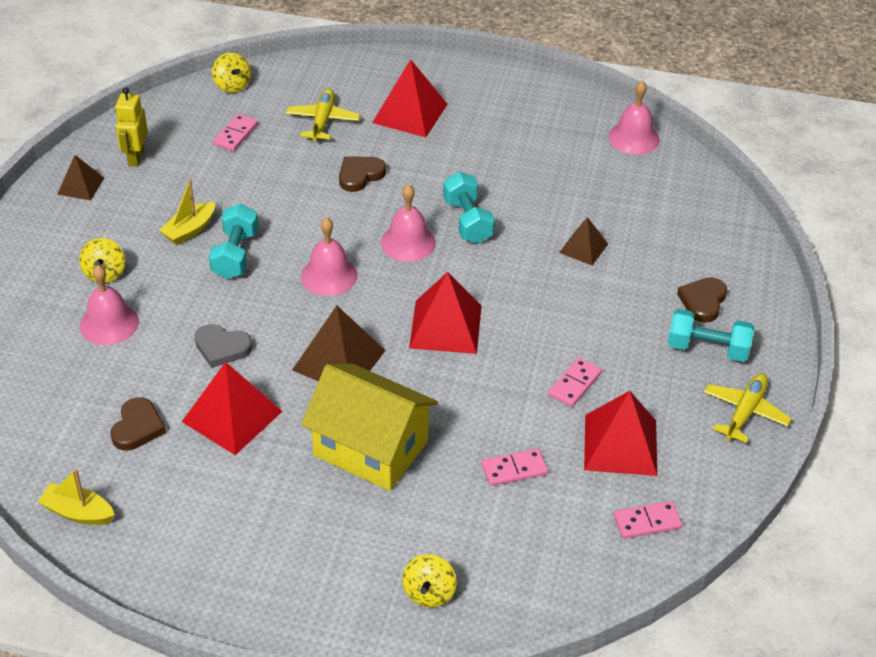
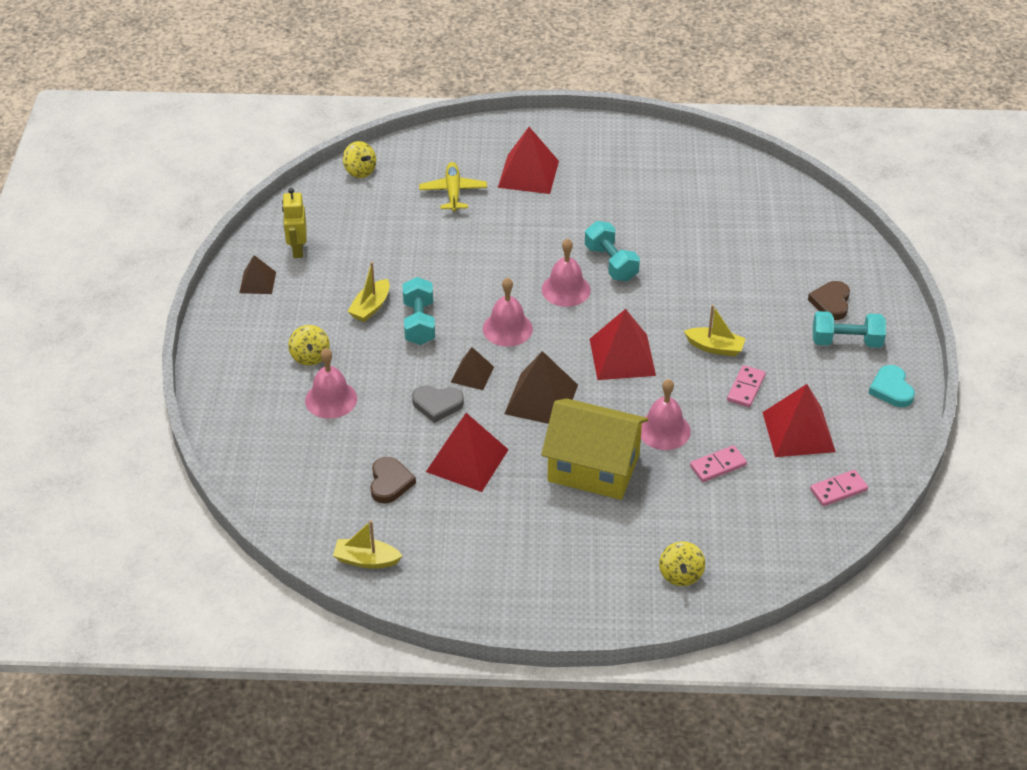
camera: 10 degrees left, 0 degrees up
pink domino [213,114,258,151] -> none
brown heart [339,156,386,192] -> none
brown pyramid [559,217,608,266] -> brown pyramid moved to [451,347,494,390]
pink bell [608,81,659,154] -> pink bell moved to [641,379,691,450]
yellow plane [704,373,792,443] -> turquoise heart [869,365,915,407]
none -> yellow boat [684,305,746,357]

